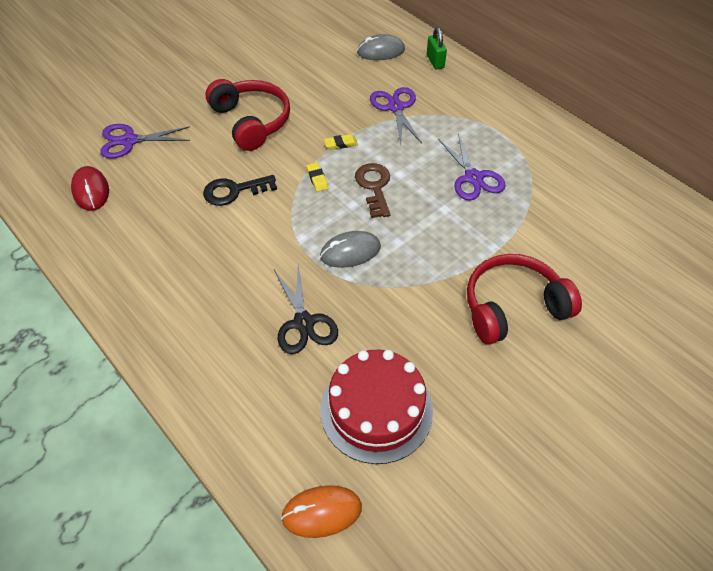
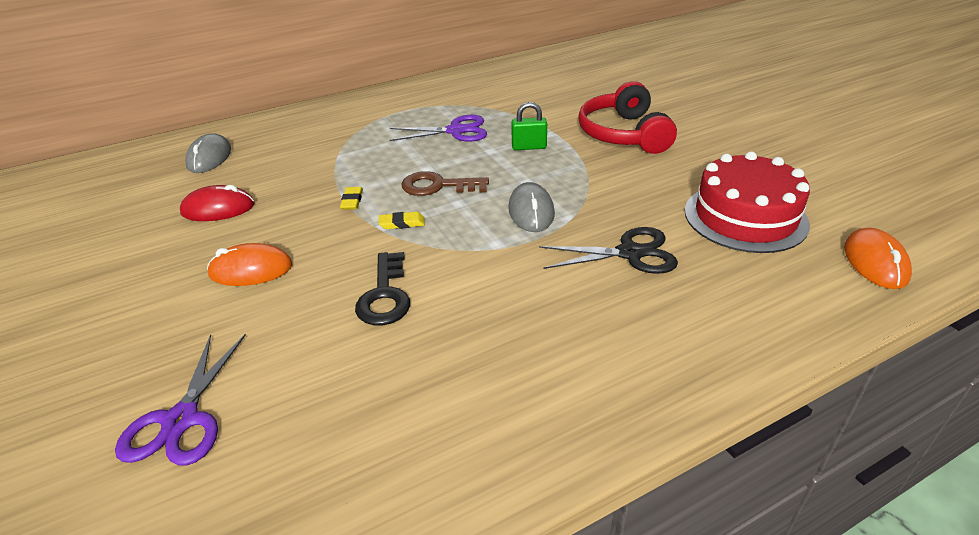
camera: 75 degrees left, 15 degrees down
red mouse [71,166,109,211] -> red mouse moved to [180,185,255,221]
red headphones [206,79,290,151] -> orange mouse [207,243,292,286]
purple scissors [370,87,422,144] -> none
green padlock [427,27,447,69] -> green padlock moved to [511,102,547,150]

